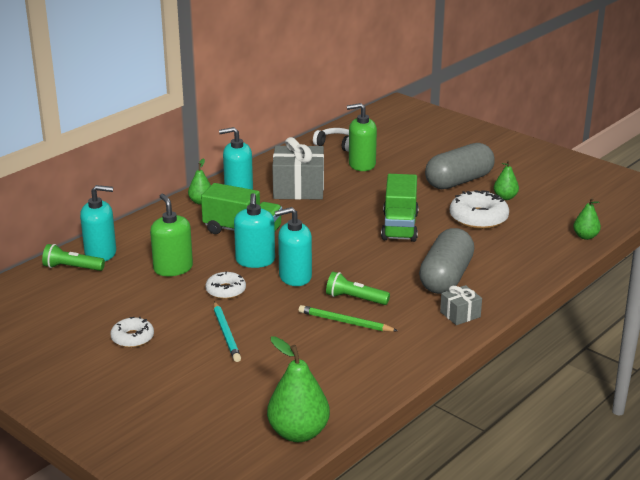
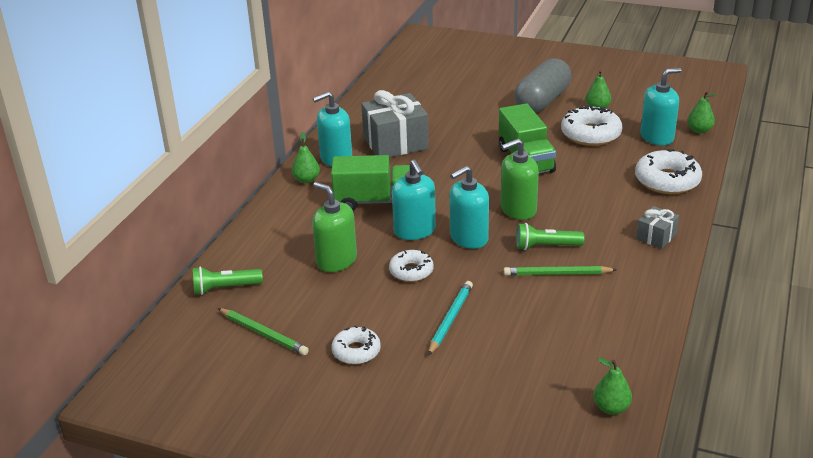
camera: 20 degrees left, 5 degrees up
turquoise soap dispenser [80,185,116,261] -> turquoise soap dispenser moved to [640,68,682,145]
turquoise pencil [214,301,241,362] -> turquoise pencil turned 120 degrees counterclockwise [428,281,473,356]
green pear [267,336,330,442] -> green pear [593,358,632,415], size x0.55
white headphones [313,128,349,152] -> none
green soap dispenser [347,103,377,171] -> green soap dispenser moved to [501,139,539,220]
grey capsule [419,228,474,294] -> none
none -> green pencil [218,308,309,355]
none -> white donut [635,149,702,194]

